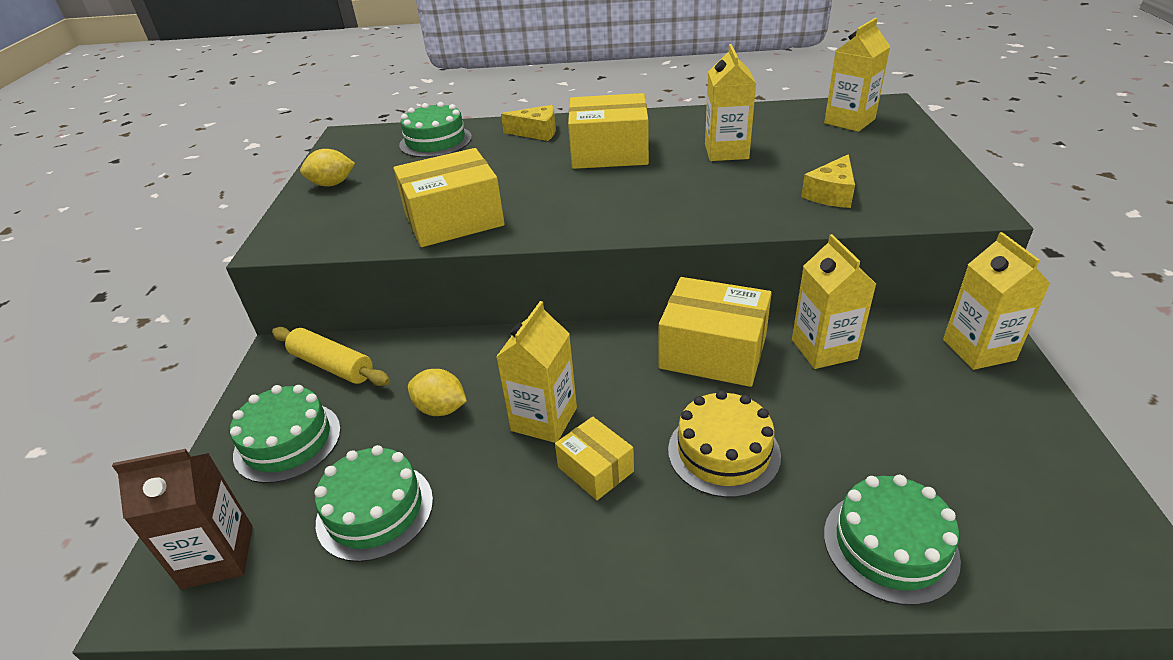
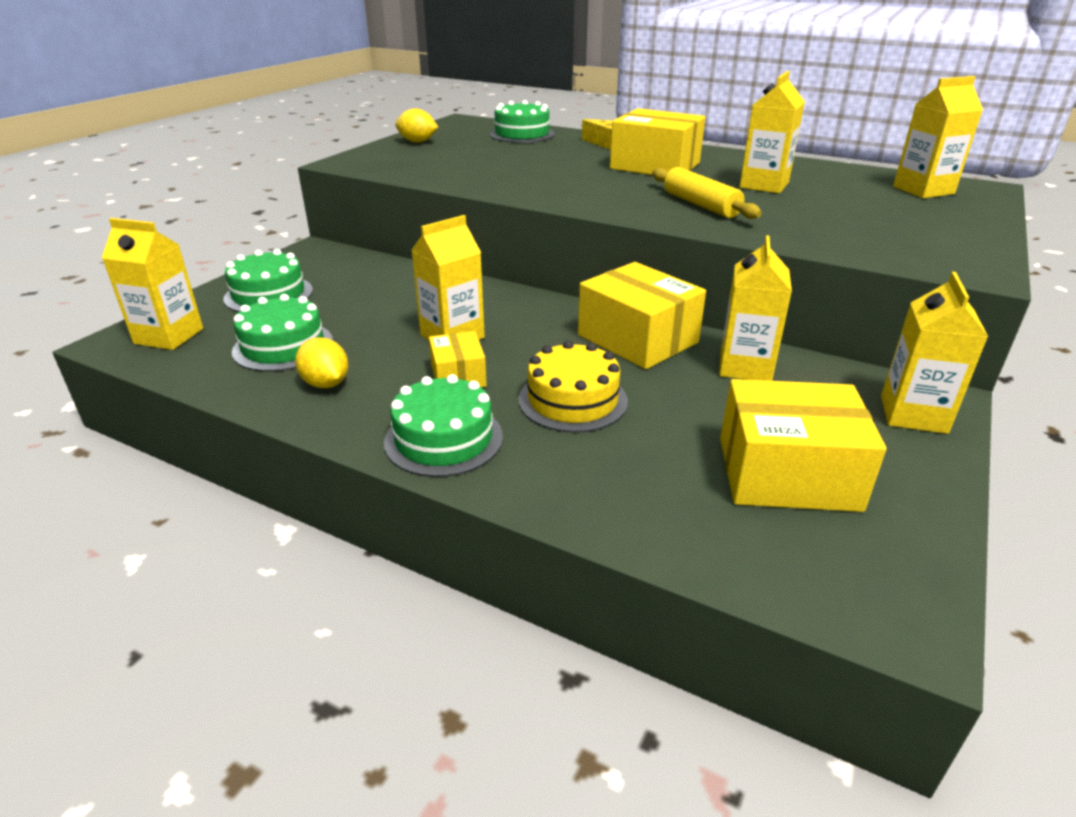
camera: 25 degrees right, 5 degrees down
brown carton [112,449,253,589] -> yellow carton [102,218,203,350]
yellow rolling pin [272,327,390,386] -> yellow rolling pin moved to [652,167,762,219]
yellow box [393,148,505,247] -> yellow box moved to [720,379,886,512]
yellow lemon [408,369,467,416] -> yellow lemon moved to [295,337,348,388]
yellow cheese [801,154,855,208] -> none
green cake [824,475,961,605] -> green cake moved to [384,374,503,477]

